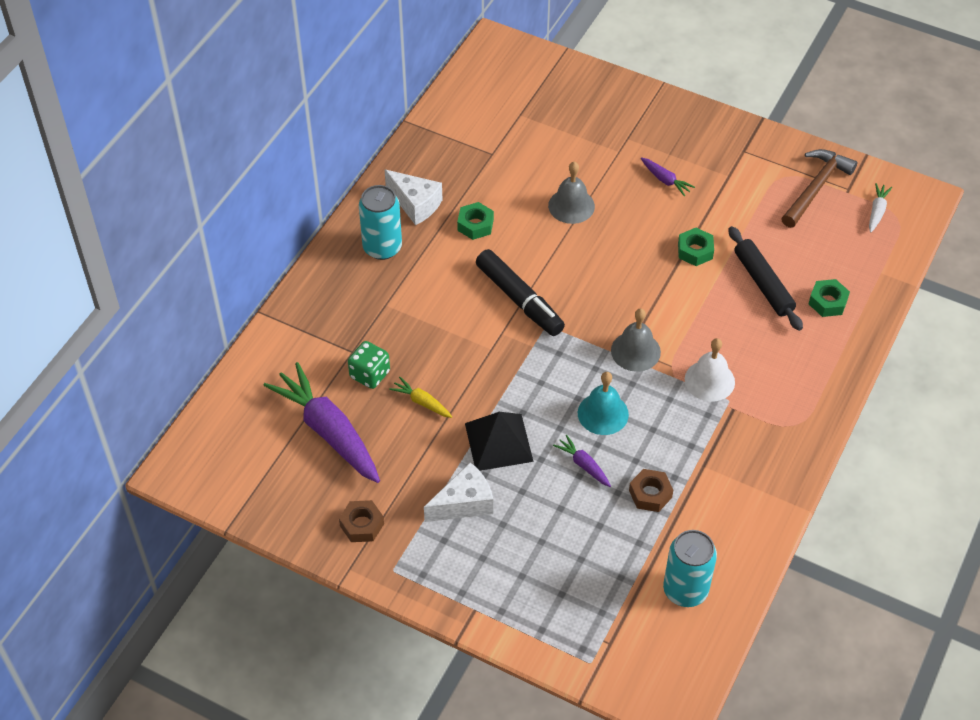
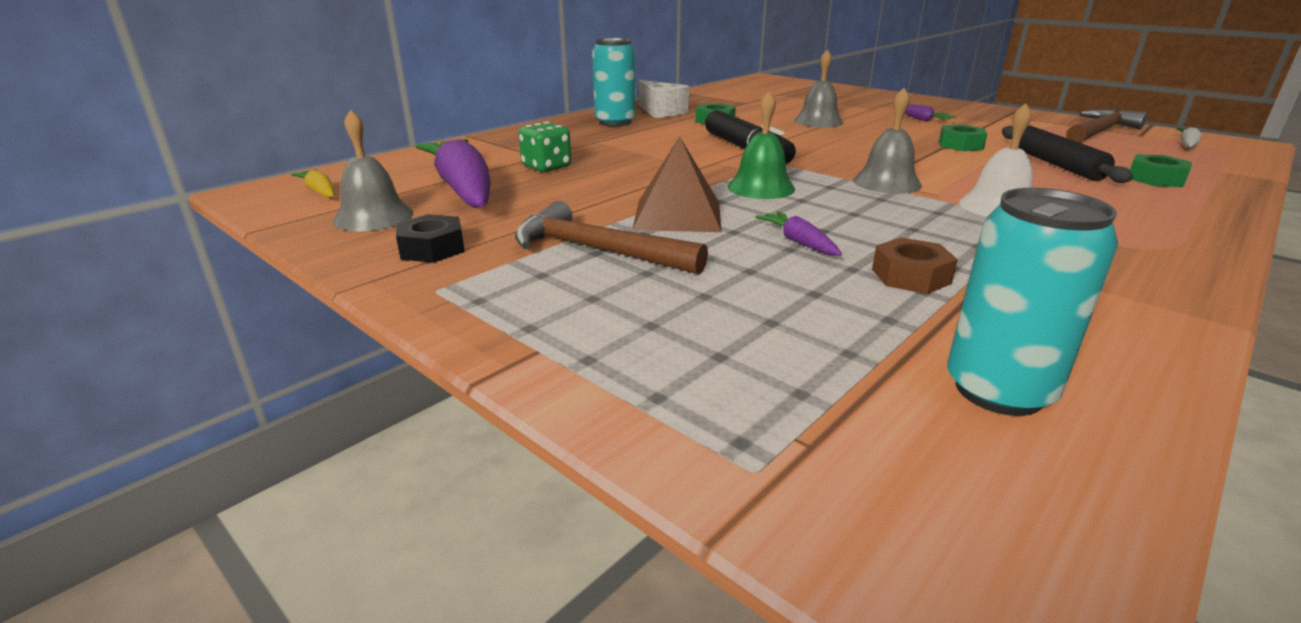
camera: 15 degrees right, 25 degrees down
brown nut [339,500,384,542] -> black nut [396,214,465,263]
yellow carrot [389,377,452,418] -> yellow carrot moved to [291,169,335,198]
white cheese [424,462,493,522] -> brown hammer [515,201,708,274]
black pyramid [465,412,534,471] -> brown pyramid [632,136,722,232]
turquoise bell [578,372,629,435] -> none
none -> grey bell [333,110,413,231]
none -> green bell [727,91,795,199]

